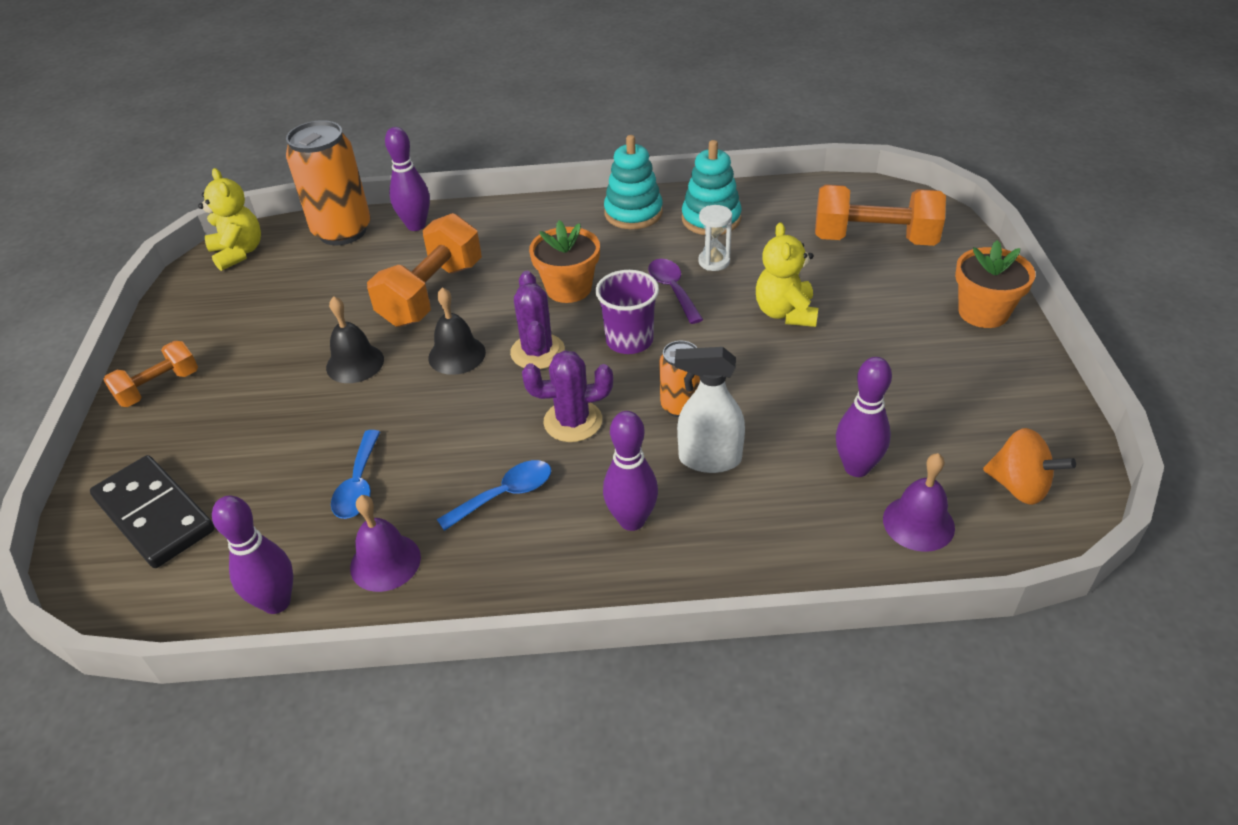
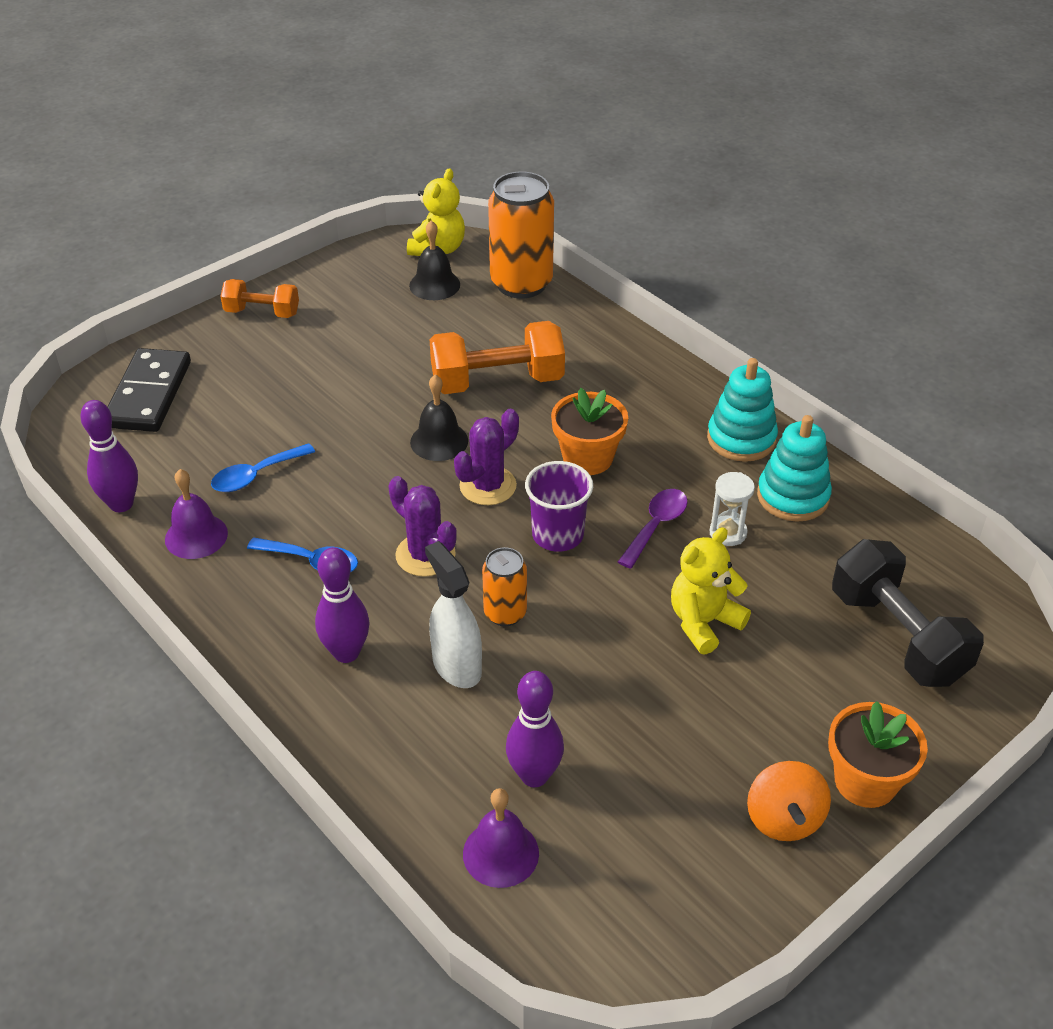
camera: 50 degrees right, 0 degrees up
black bell [326,296,384,383] -> black bell moved to [409,220,460,300]
purple bowling pin [385,127,430,231] -> none
orange dumbbell [815,184,946,246] -> black dumbbell [832,539,984,687]
orange spinning top [983,428,1076,505] -> orange spinning top moved to [747,761,831,841]

